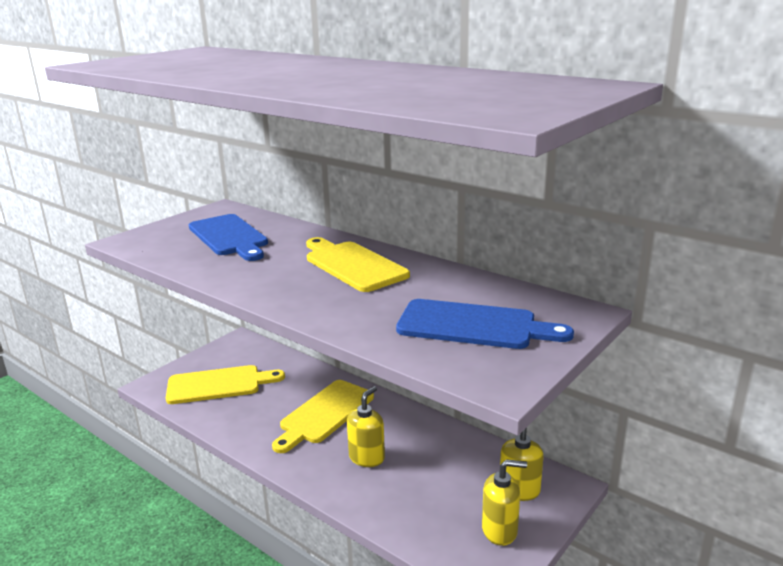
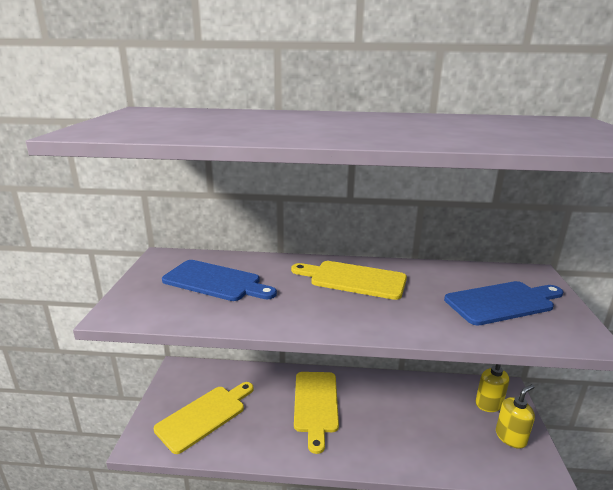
camera: 35 degrees left, 0 degrees up
yellow soap dispenser [347,386,385,467] -> none

